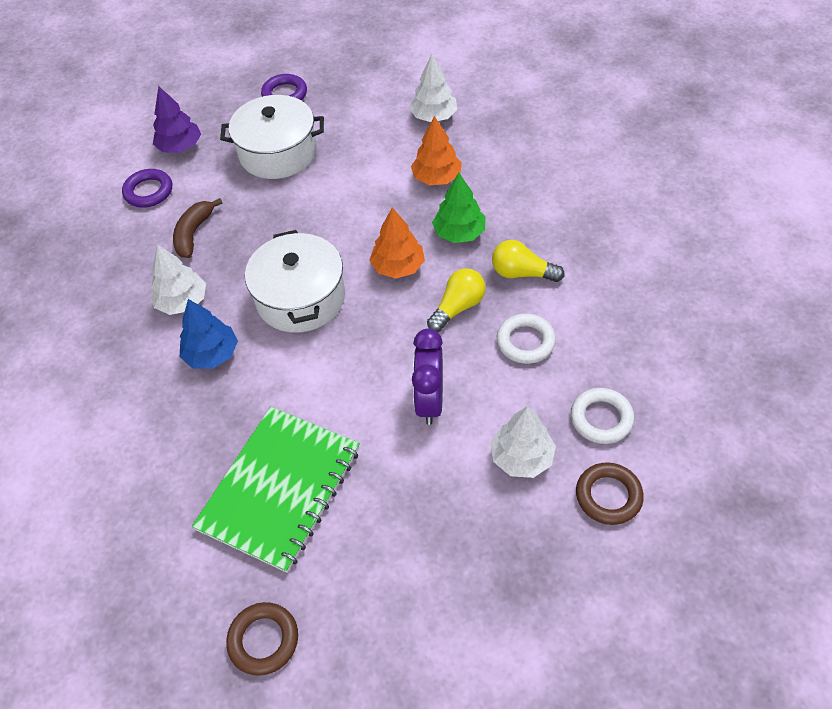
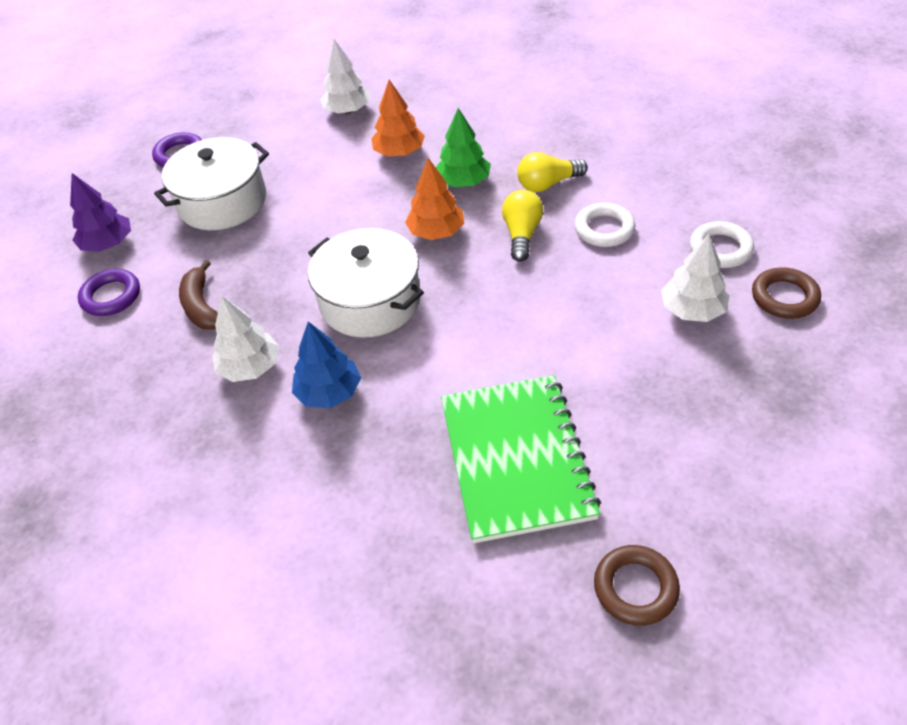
camera: 35 degrees left, 5 degrees down
purple clock [412,328,443,425] -> none

